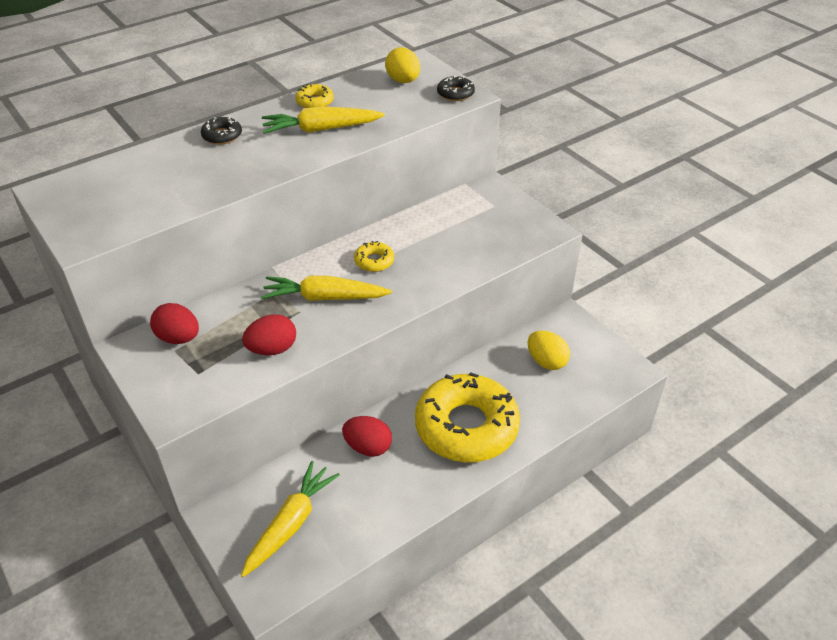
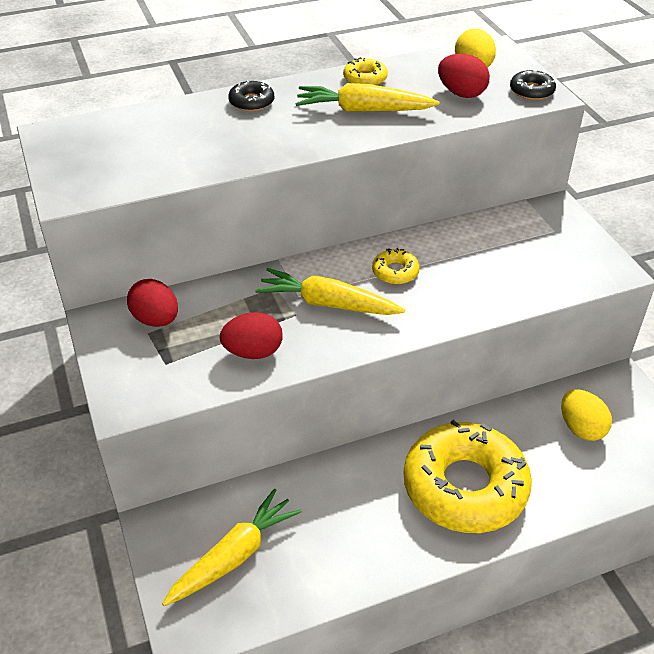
camera: 15 degrees right, 0 degrees up
red egg [342,416,392,457] -> red egg moved to [438,54,490,98]

